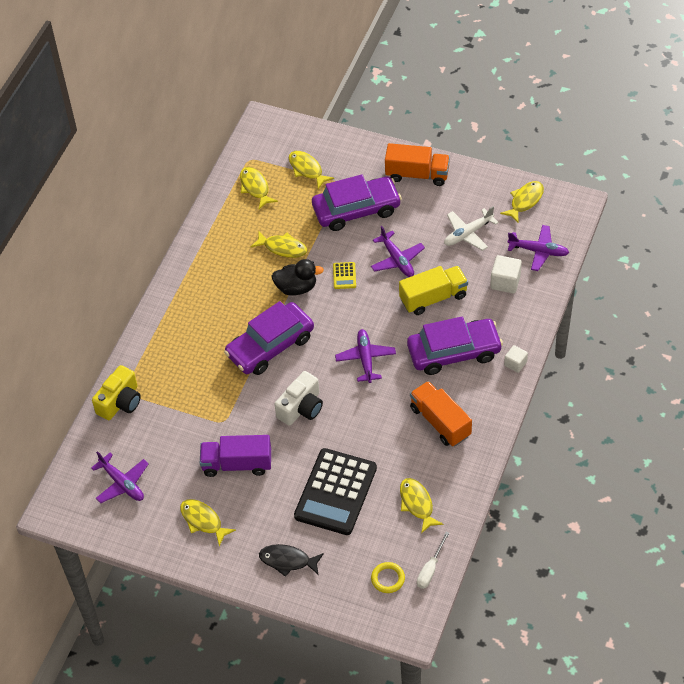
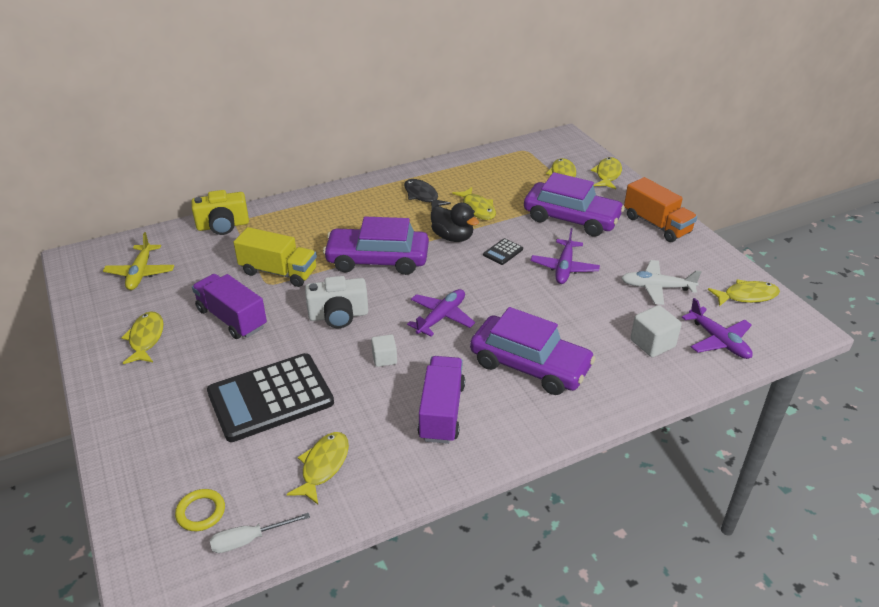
camera: 40 degrees right, 15 degrees down
purple plane [91,451,149,503] -> yellow plane [103,232,174,290]
yellow fish [240,167,278,209] -> yellow fish moved to [591,157,622,189]
black fish [259,544,324,577] -> black fish moved to [404,179,451,210]
yellow calculator [333,262,356,289] -> black calculator [483,238,523,265]
yellow truck [399,266,468,315] -> yellow truck moved to [233,227,317,287]
orange truck [410,381,472,446] -> purple truck [418,356,465,444]
white cube [504,345,528,373] -> white cube moved to [371,335,397,367]

